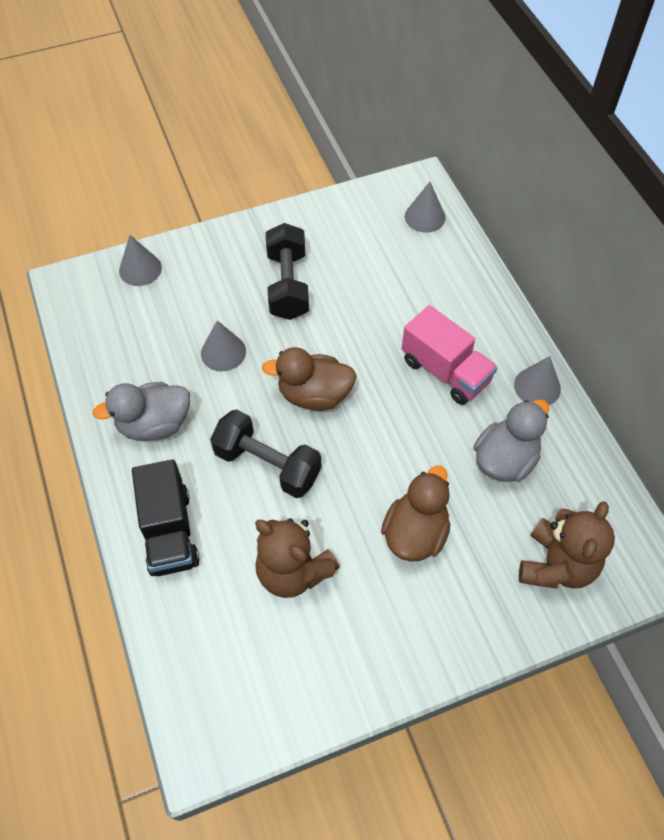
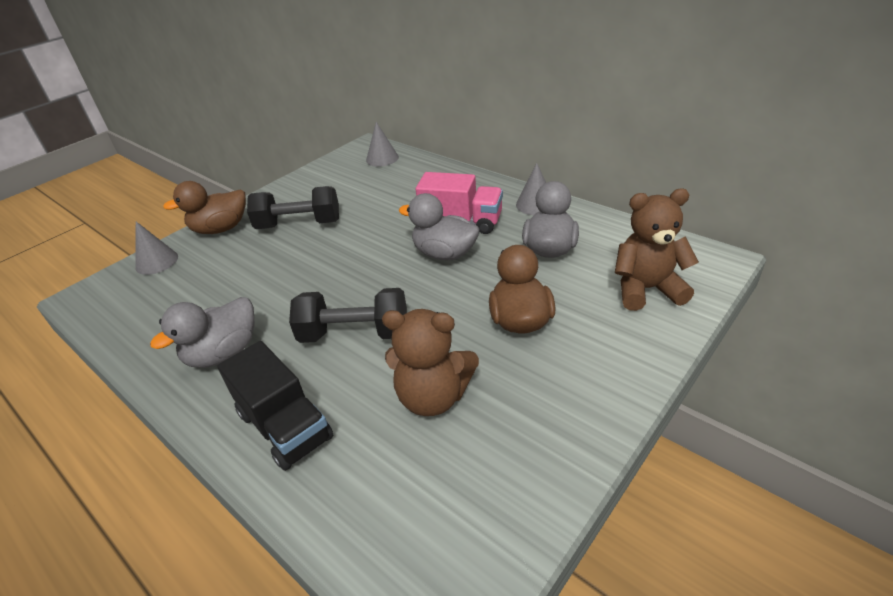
camera: 25 degrees left, 20 degrees down
grey cone [201,320,246,371] -> none
brown duck [262,347,356,411] -> brown duck moved to [163,181,246,234]
black dumbbell [266,223,309,320] -> black dumbbell turned 60 degrees counterclockwise [247,186,339,229]
brown teddy bear [519,501,615,589] -> brown teddy bear turned 90 degrees counterclockwise [615,189,699,311]
none -> grey duck [399,193,480,260]

